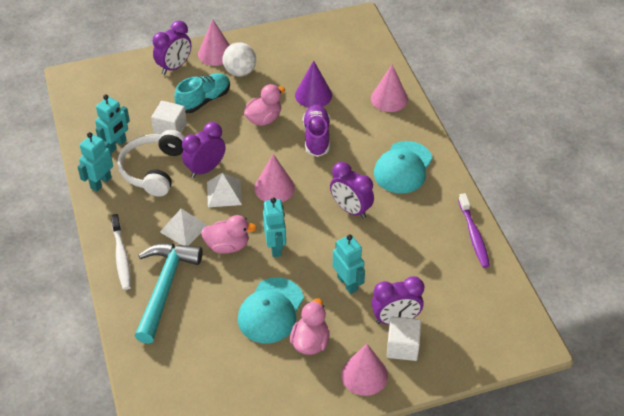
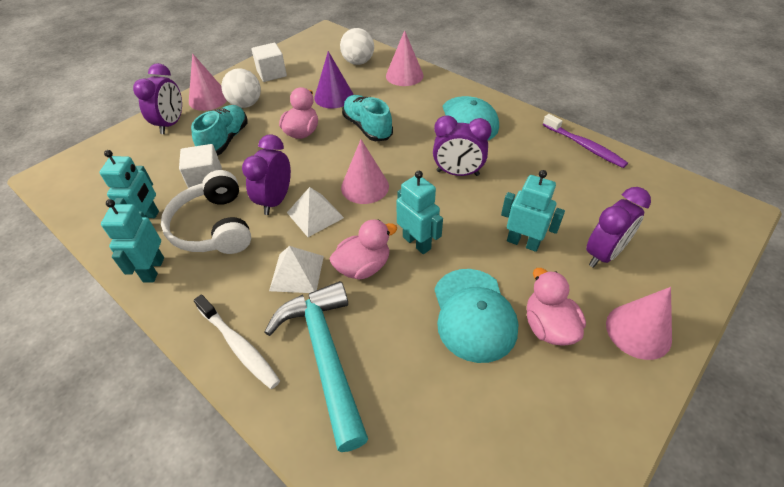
camera: 30 degrees left, 0 degrees up
purple shoe [303,105,330,157] -> turquoise shoe [342,95,393,141]
white cube [387,317,421,361] -> white cube moved to [251,43,287,82]
none -> white ball [340,28,374,65]

